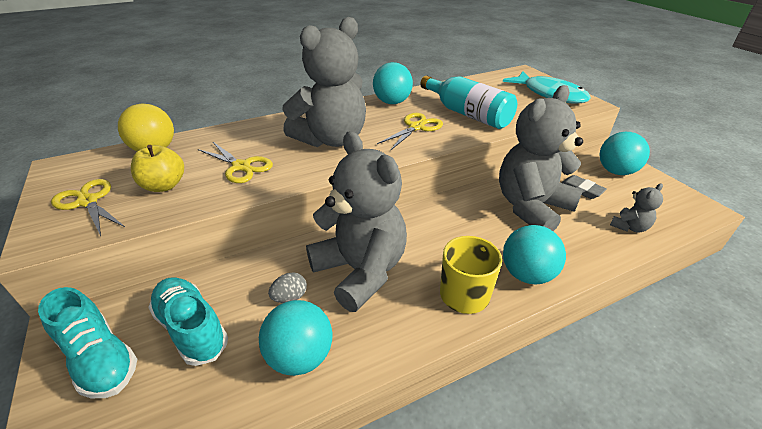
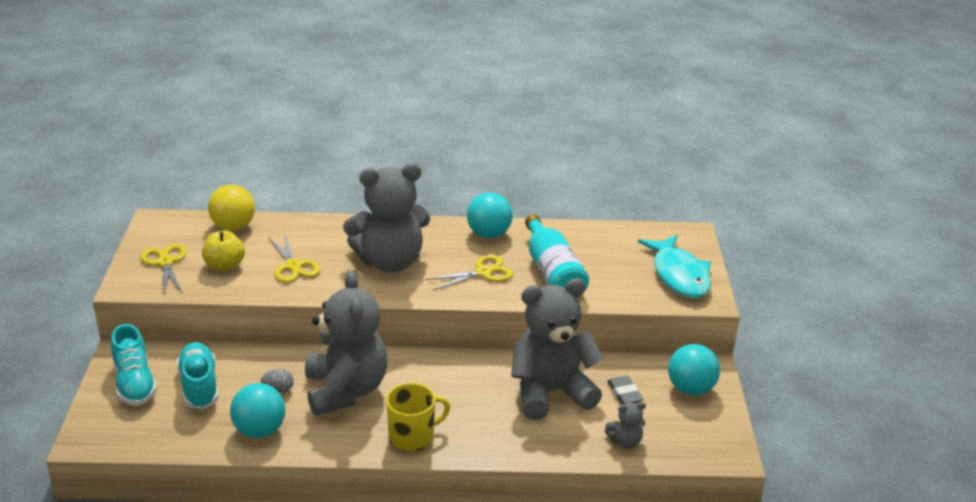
camera: 25 degrees right, 5 degrees down
turquoise ball [503,225,566,285] -> none

